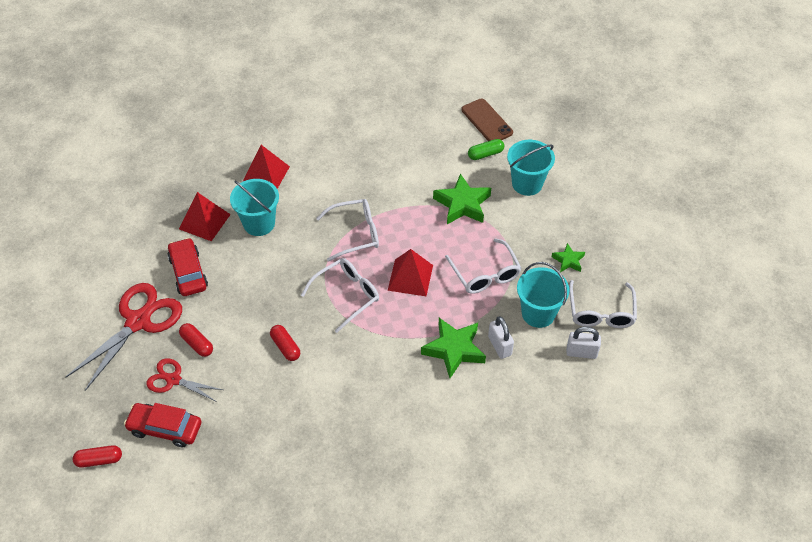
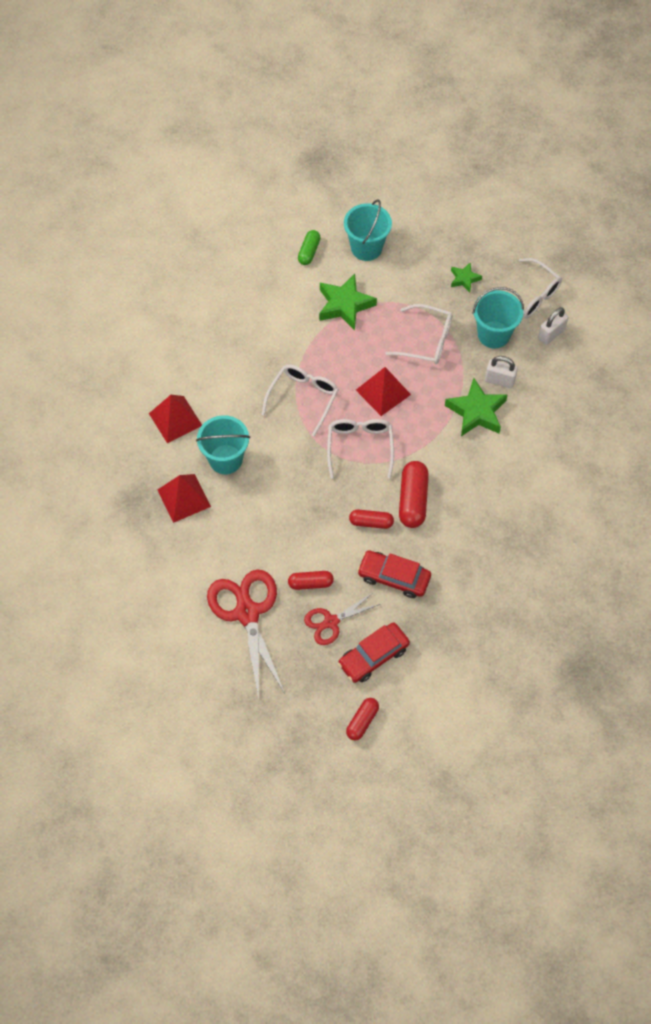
camera: 50 degrees left, 10 degrees up
red car [167,238,208,296] -> red car moved to [357,550,431,598]
brown phone [461,98,513,141] -> none
none -> red capsule [399,461,429,528]

